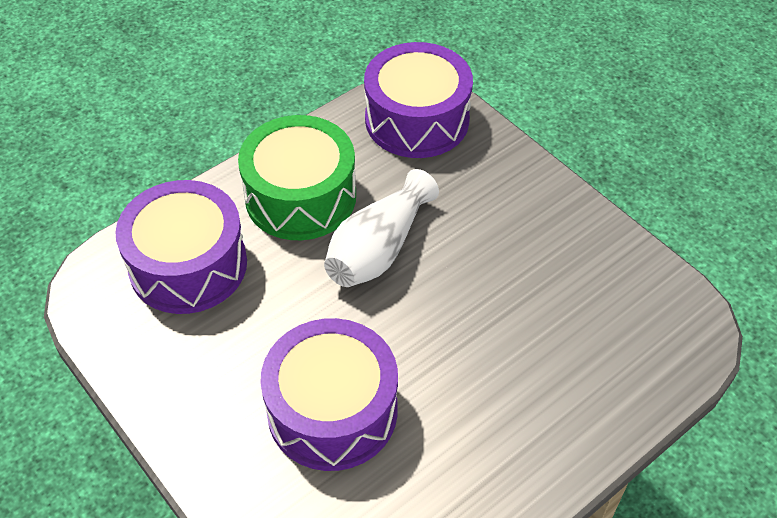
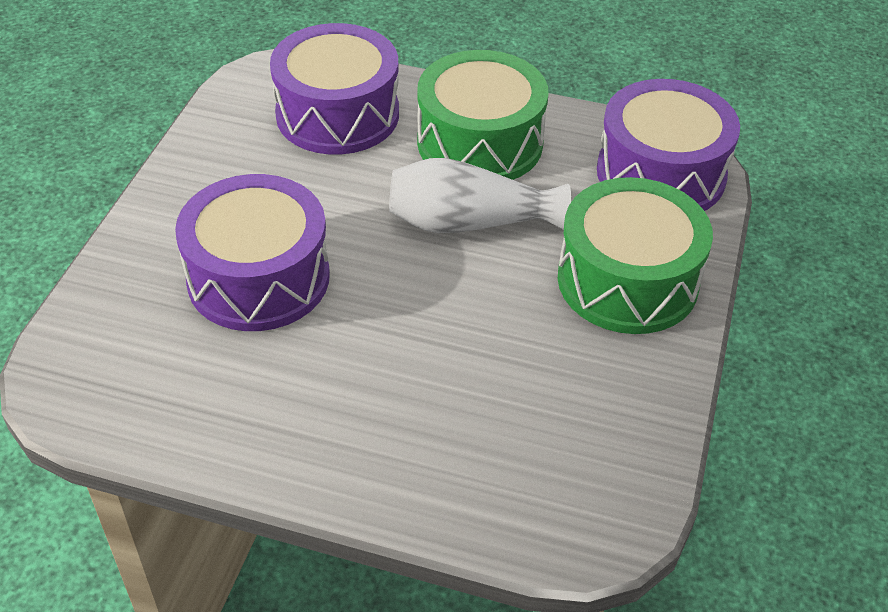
camera: 55 degrees right, 5 degrees down
none -> green drum [558,177,713,334]

